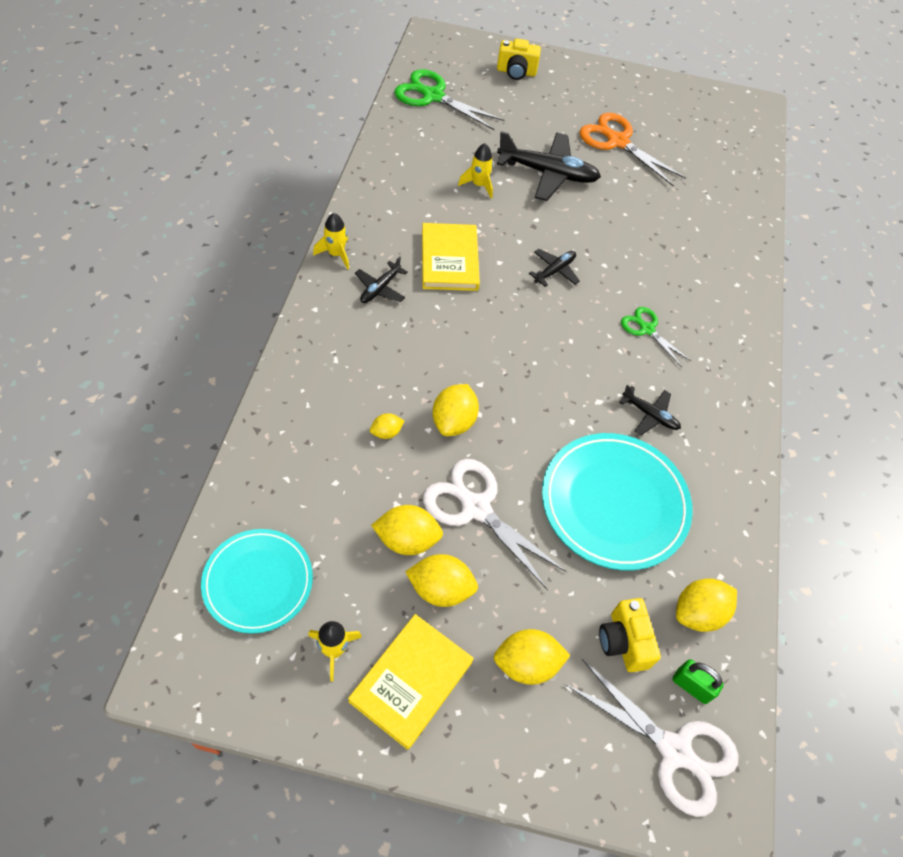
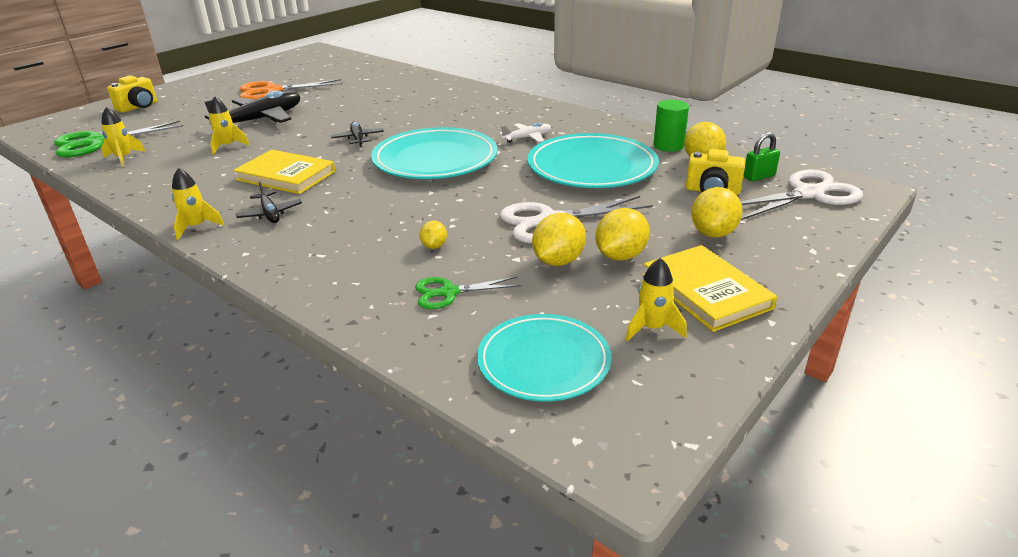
camera: 55 degrees left, 25 degrees down
yellow lemon [432,384,479,436] -> none
black plane [619,385,681,435] -> white plane [499,123,551,143]
green scissors [621,307,691,367] -> green scissors moved to [415,277,521,309]
none -> yellow rocket [101,107,146,167]
none -> turquoise plate [371,127,497,179]
none -> green cylinder [653,100,689,152]

